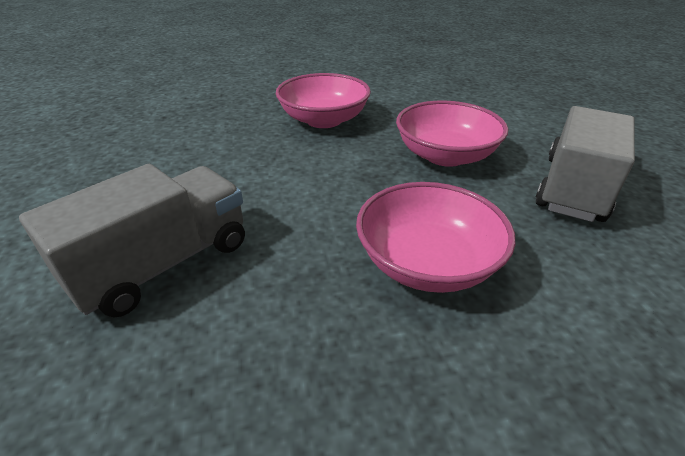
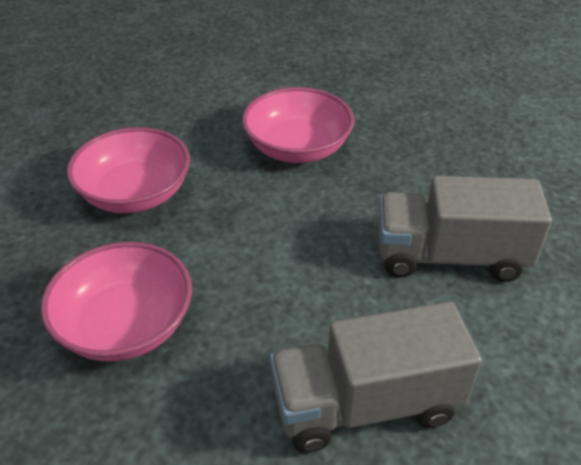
camera: 130 degrees left, 5 degrees up
grey truck [536,106,635,222] -> grey truck moved to [270,302,482,453]

